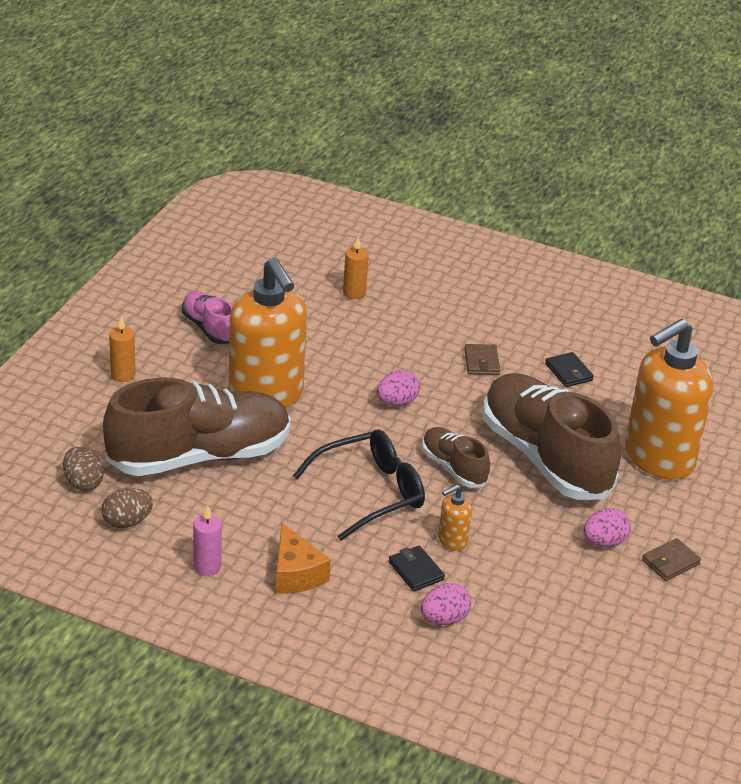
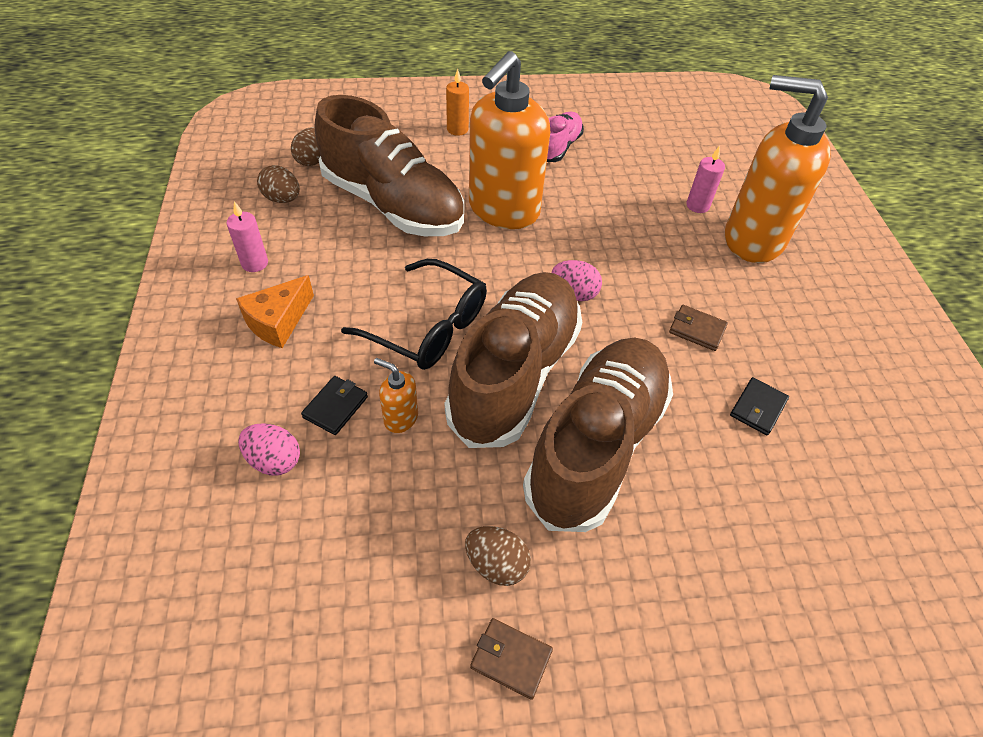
camera: 60 degrees right, 15 degrees up
orange candle [343,237,369,299] -> pink candle [686,146,725,213]
brown shoe [422,427,490,488] -> brown shoe [445,272,582,448], size x2.07
brown wallet [464,344,500,375] -> brown wallet turned 60 degrees clockwise [669,305,728,351]
pink egg [583,508,631,547] -> brown egg [465,526,531,586]
orange soap dispenser [625,319,713,480] -> orange soap dispenser moved to [725,75,831,263]

